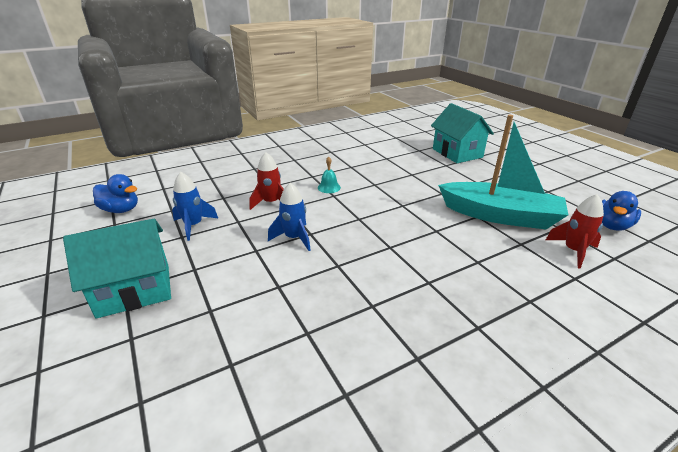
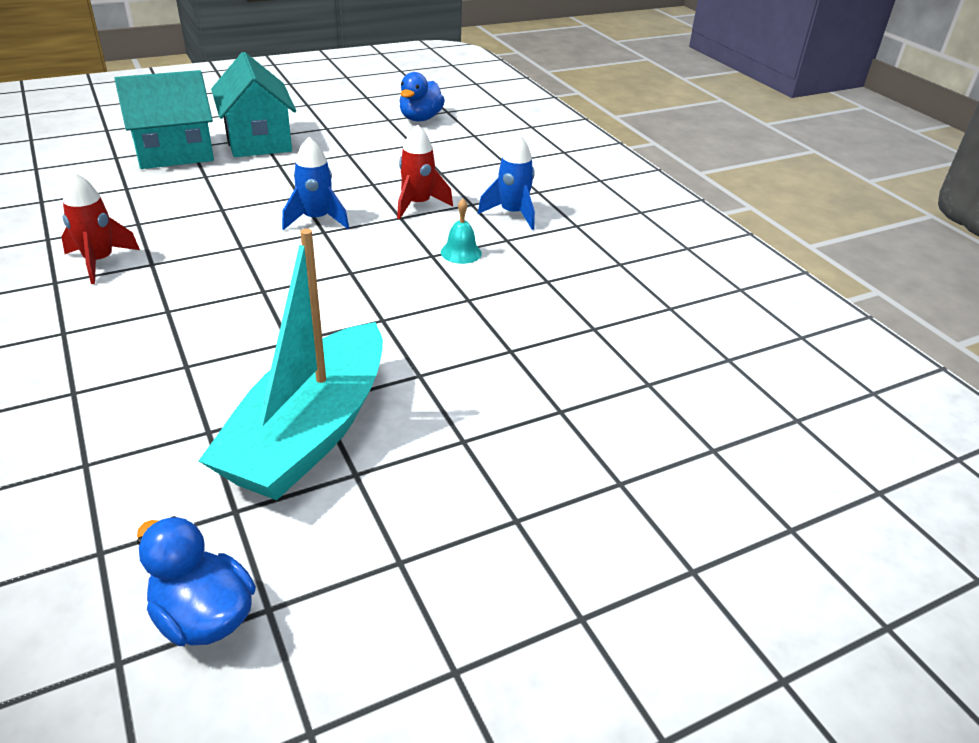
camera: 90 degrees right, 5 degrees up
blue rocket [172,172,218,241] -> blue rocket moved to [478,134,535,230]
turquoise house [431,103,494,163] -> turquoise house moved to [115,70,214,169]
red rocket [546,194,604,269] -> red rocket moved to [61,173,140,284]

